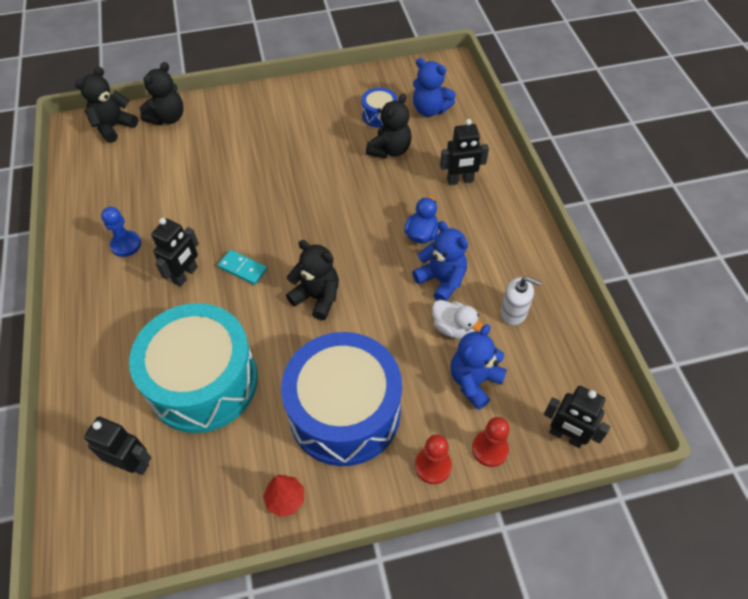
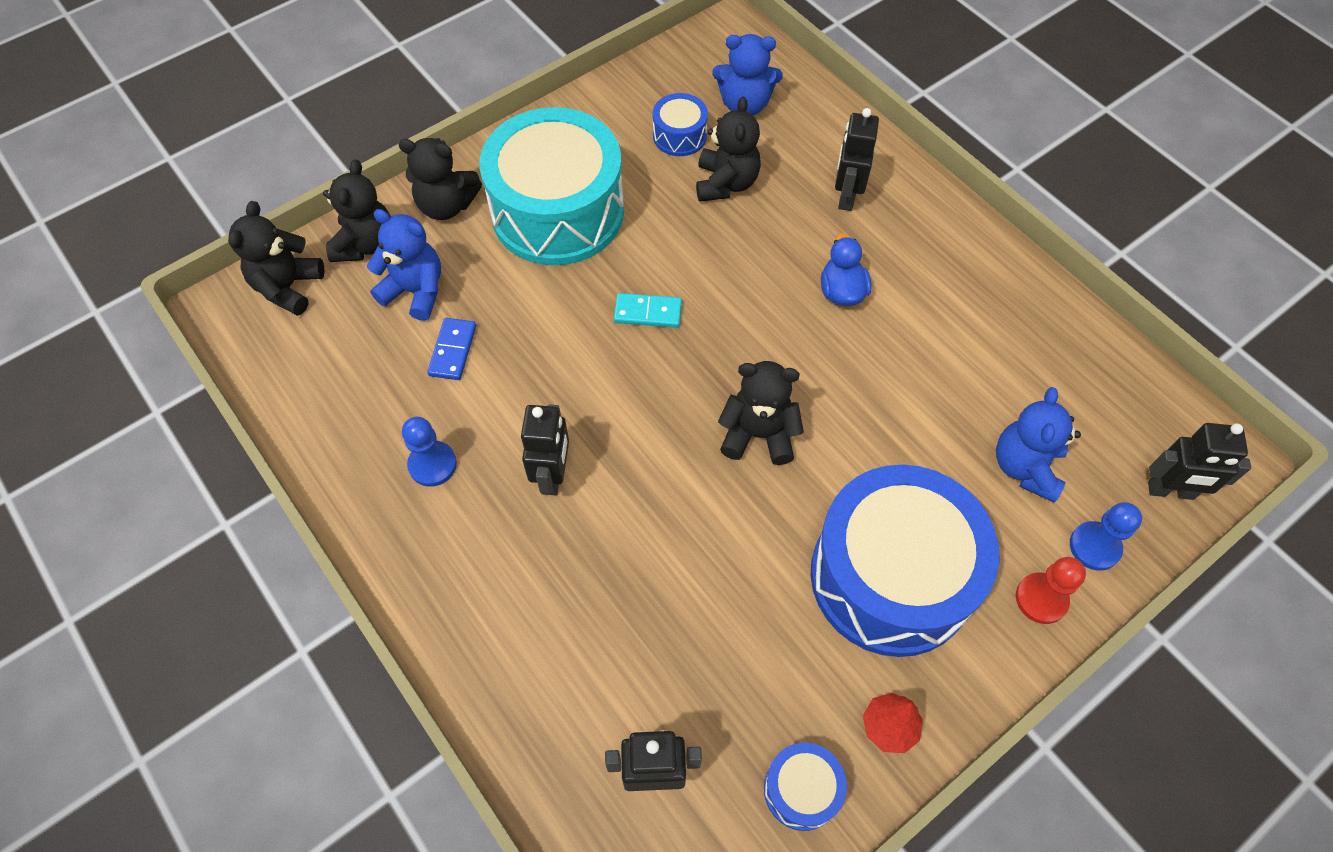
camera: 25 degrees left, 5 degrees up
turquoise drum [129,303,258,433] -> turquoise drum moved to [479,107,624,265]
turquoise domino [218,250,267,285] -> turquoise domino moved to [614,293,682,328]
blue teddy bear [412,221,468,301] -> blue teddy bear moved to [367,209,441,321]
white duck [432,300,484,339] -> none
black robot [440,119,489,185] -> black robot turned 135 degrees clockwise [835,108,879,211]
red pawn [472,417,510,467] -> blue pawn [1070,502,1142,571]
white soap dispenser [500,277,541,325] -> none
none -> black teddy bear [399,138,482,220]
none -> blue domino [427,318,476,380]
none -> blue drum [764,743,847,831]

